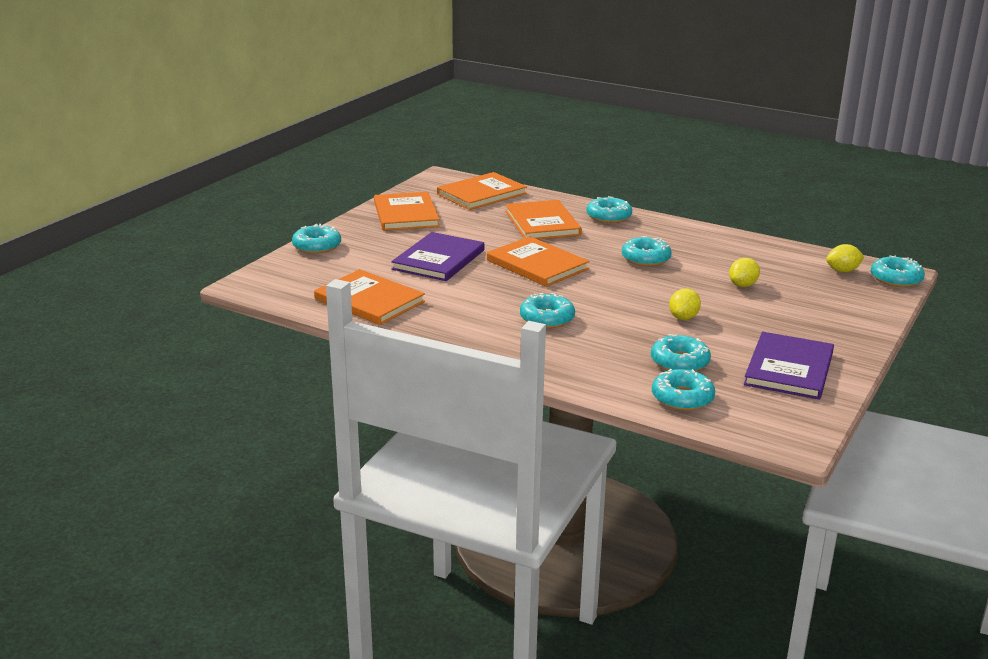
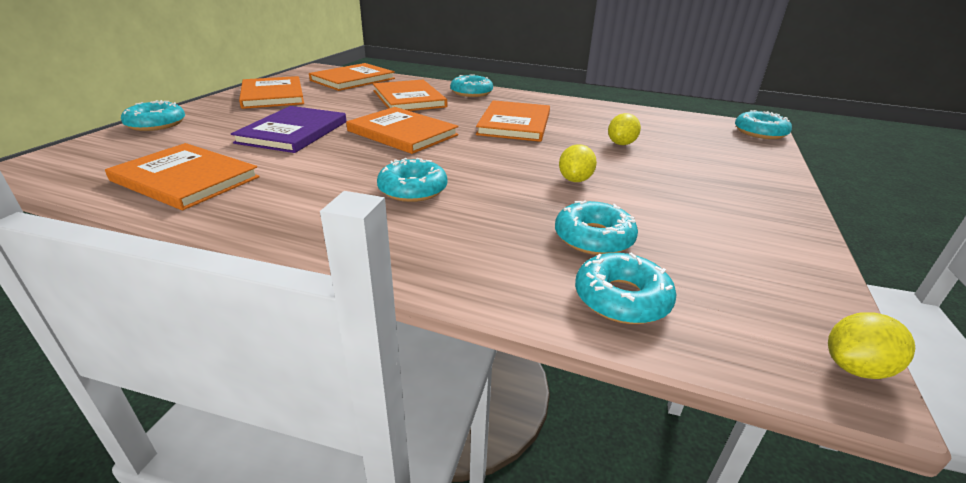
camera: 10 degrees left, 5 degrees up
turquoise donut [622,236,672,266] -> orange book [476,100,550,142]
purple book [744,332,834,400] -> none
yellow lemon [826,244,864,272] -> yellow lemon moved to [828,312,915,379]

